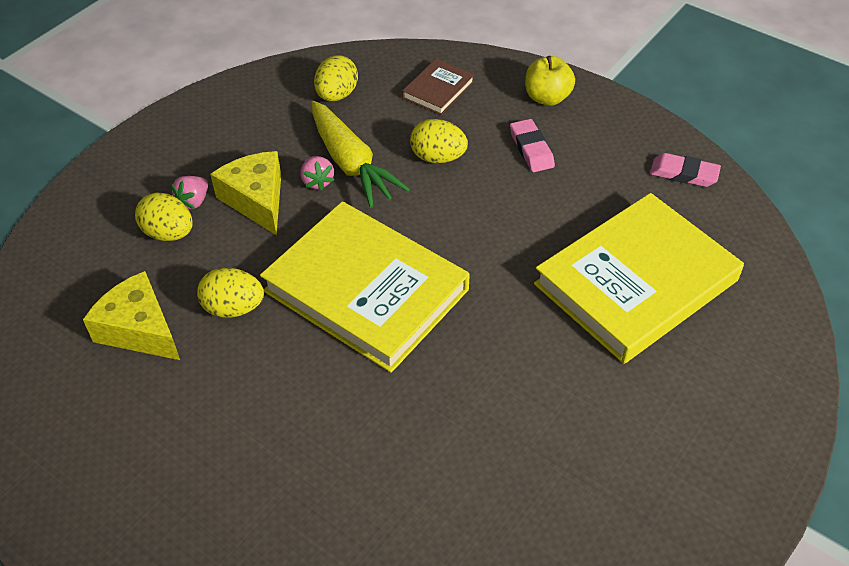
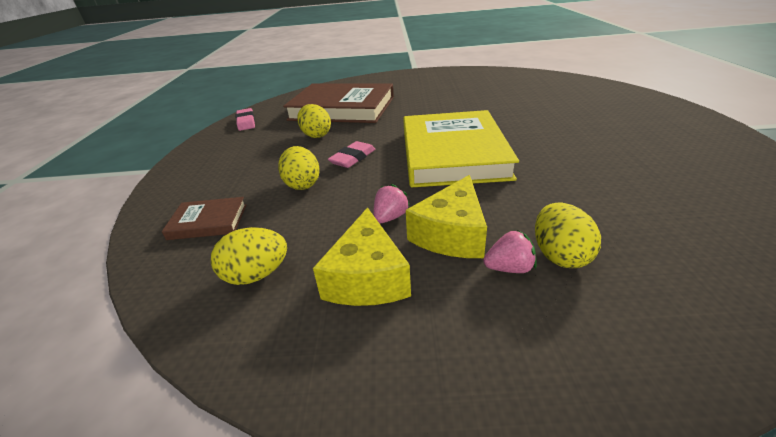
camera: 125 degrees left, 15 degrees down
yellow cheese [83,271,180,360] -> yellow cheese moved to [313,208,411,306]
yellow egg [197,268,264,318] -> yellow egg moved to [297,104,331,138]
yellow carrot [311,101,410,208] -> none
pink eraser [510,119,555,172] -> pink eraser moved to [328,141,375,168]
yellow apple [525,56,575,106] -> none
yellow book [534,193,744,364] -> brown book [283,83,394,123]

